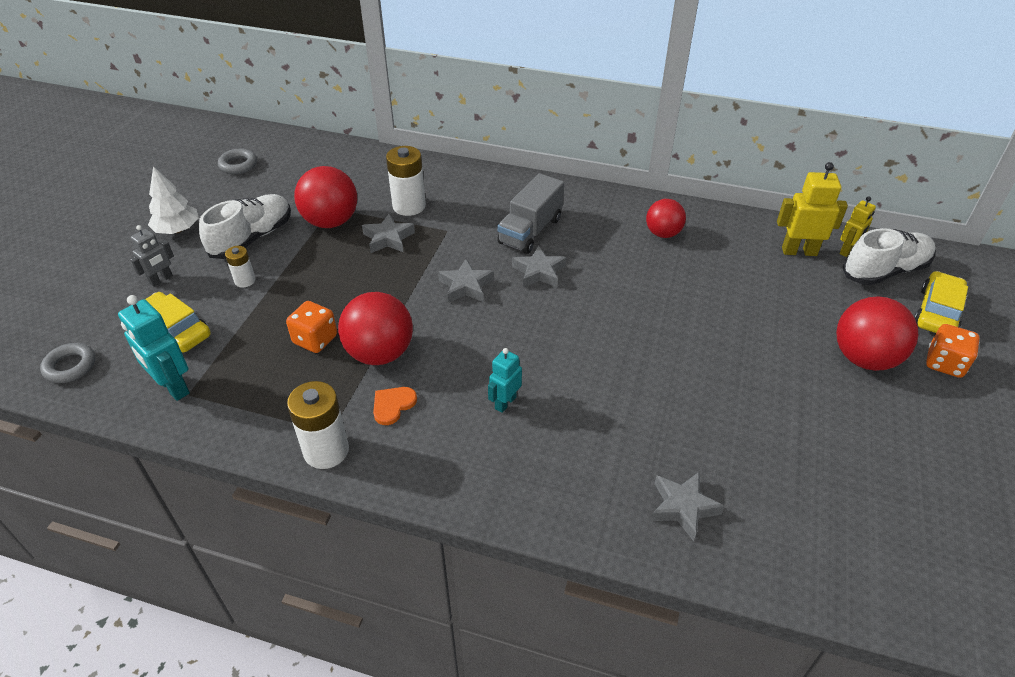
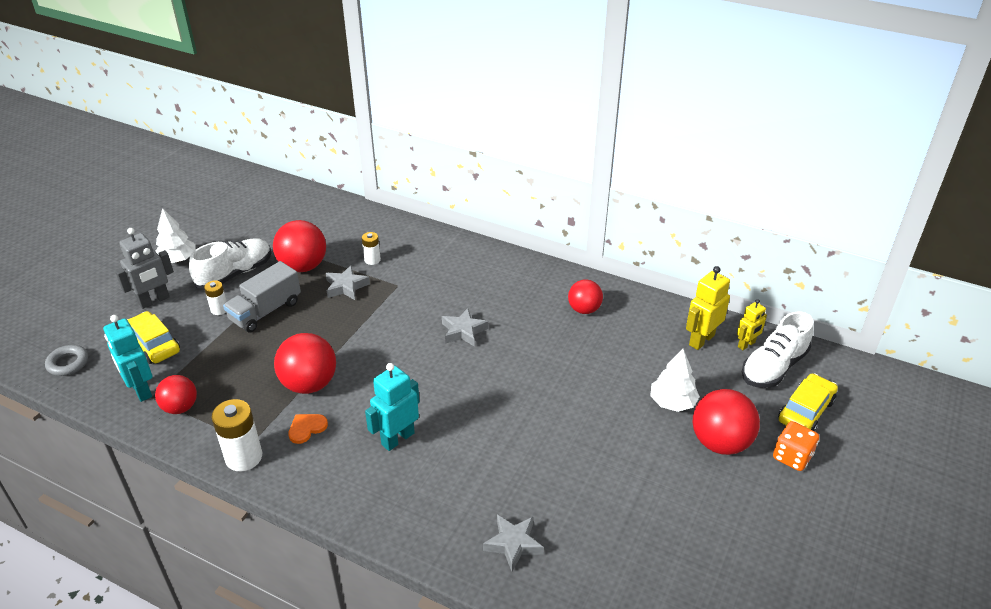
camera: 10 degrees right, 5 degrees down
grey robot [130,225,174,287] -> grey robot [115,228,174,309], size x1.59
grey ring [218,148,257,174] -> none
orange dice [286,301,337,353] -> none
white battery [386,146,426,216] -> white battery [362,232,381,265], size x0.56
grey star [438,259,494,303] -> none
turquoise robot [488,348,522,413] -> turquoise robot [365,363,420,451], size x1.59
grey truck [497,173,564,254] -> grey truck moved to [223,261,301,332]
yellow robot [777,162,848,256] -> yellow robot turned 60 degrees counterclockwise [686,266,730,350]
white shoe [842,228,936,285] -> white shoe turned 150 degrees clockwise [742,311,814,388]
none -> red ball [155,375,197,414]
none -> white tree [650,349,700,412]

